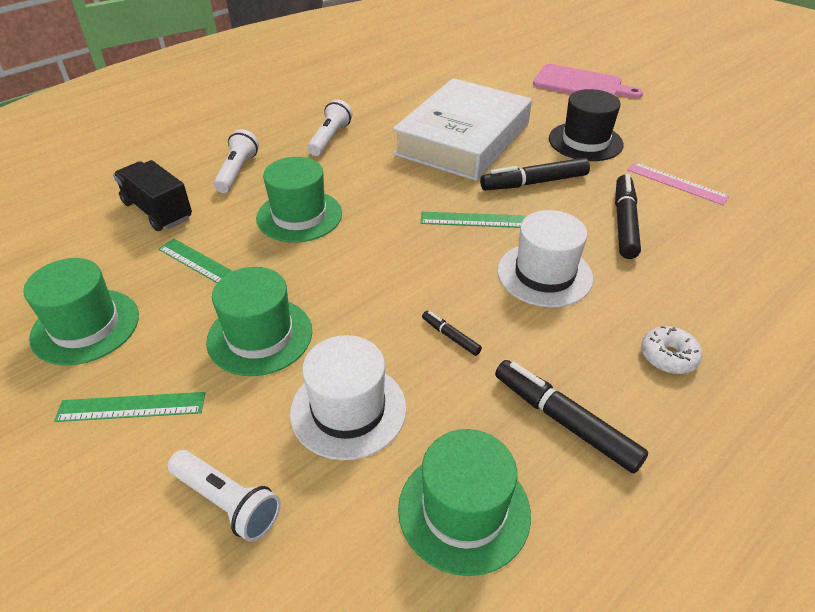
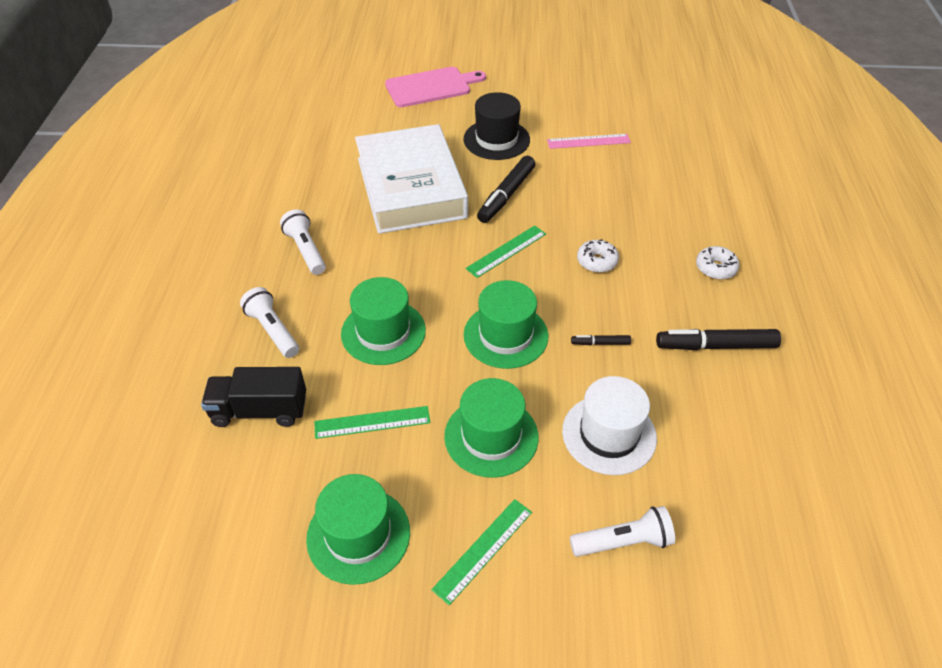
camera: 45 degrees left, 5 degrees up
green hat [398,429,531,576] -> green hat moved to [464,280,548,369]
white hat [497,210,593,307] -> white donut [577,239,619,273]
black marker [615,174,641,259] -> none

